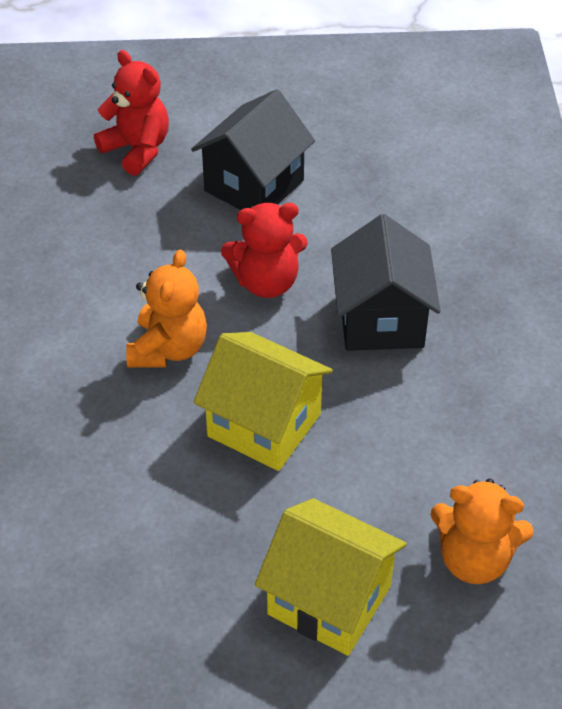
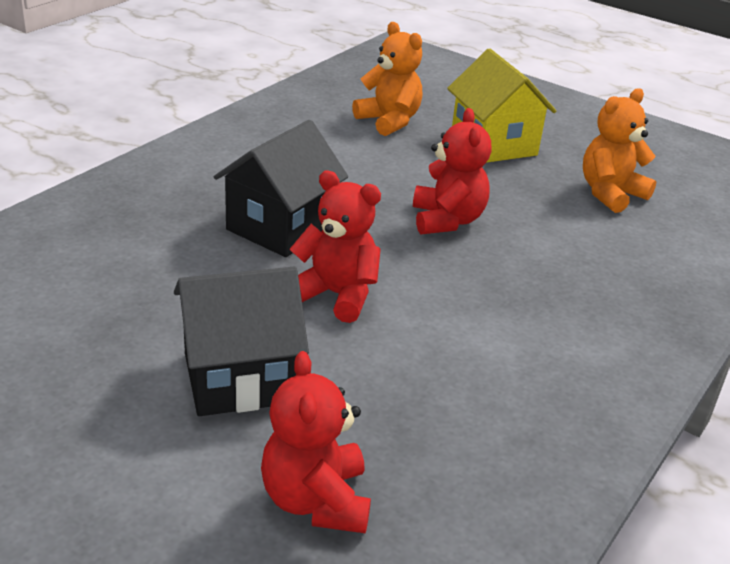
camera: 145 degrees left, 15 degrees down
orange teddy bear [126,249,207,368] -> orange teddy bear moved to [583,88,656,213]
yellow house [193,332,333,471] -> red teddy bear [413,108,491,235]

